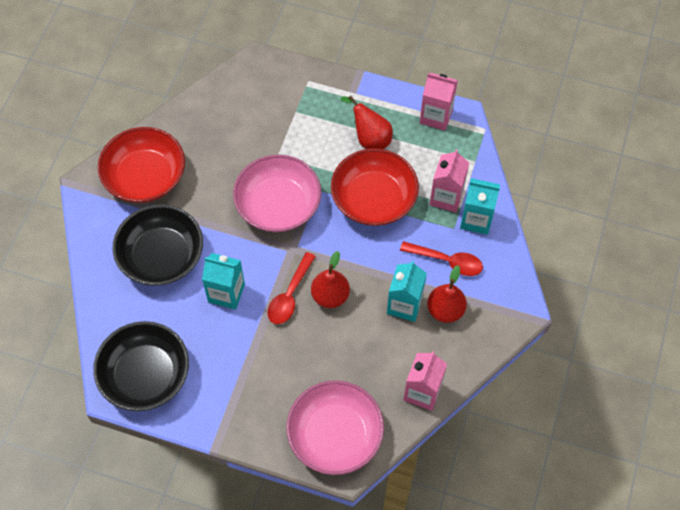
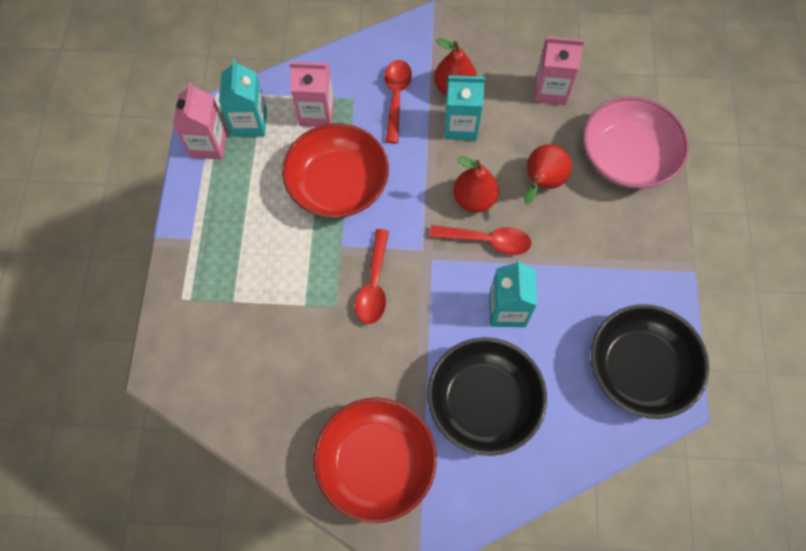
camera: 105 degrees left, 5 degrees up
pink bowl [233,155,321,232] -> red spoon [355,229,389,324]
red pear [341,96,393,149] -> red pear moved to [524,144,572,205]
turquoise carton [460,178,500,235] -> turquoise carton moved to [219,59,267,137]

